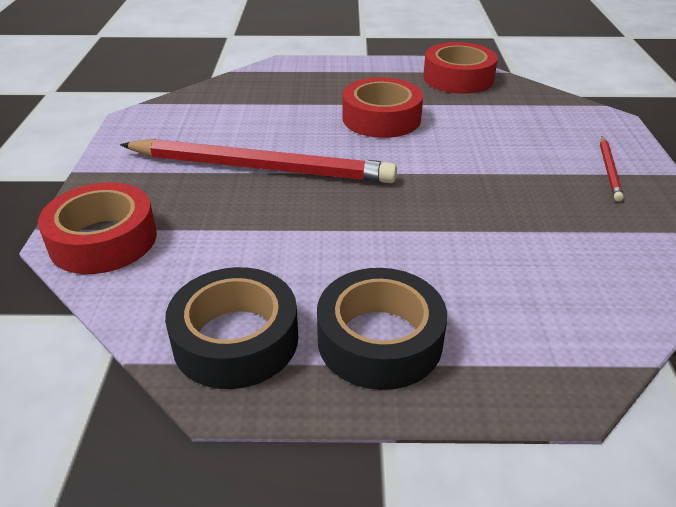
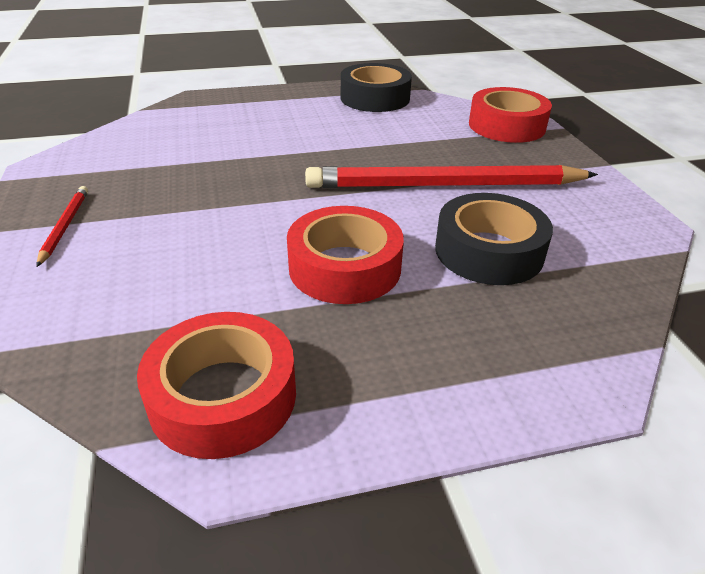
camera: 165 degrees right, 0 degrees up
black tape [317,268,447,390] -> black tape moved to [435,193,553,285]

